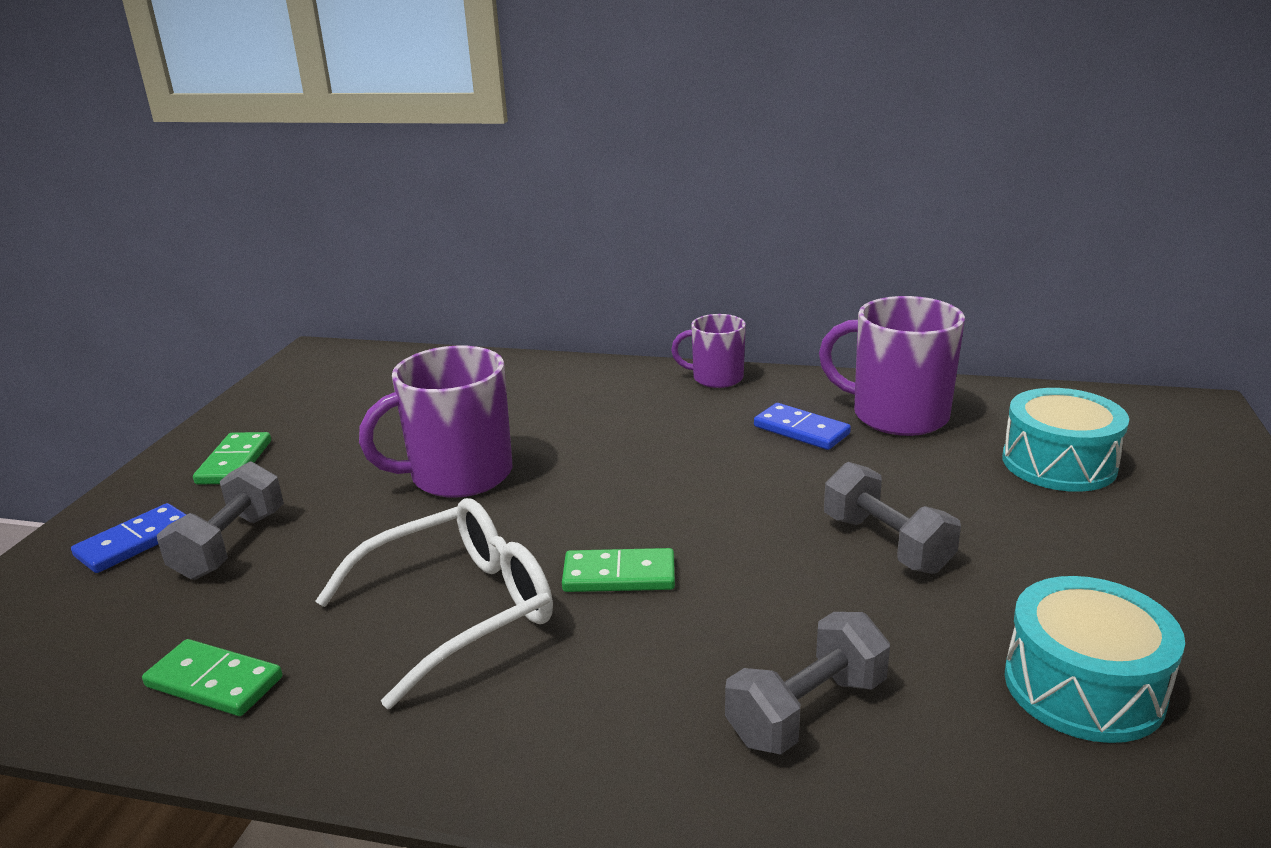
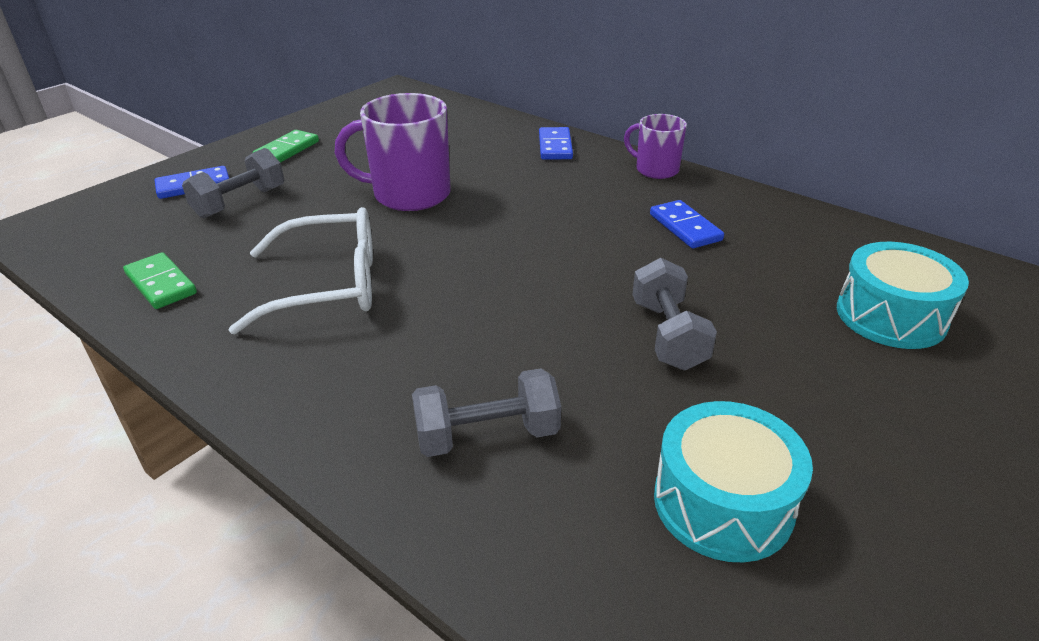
camera: 25 degrees right, 10 degrees up
green domino [562,548,675,592] -> none
purple mug [819,296,965,436] -> none
none -> blue domino [539,127,573,160]

